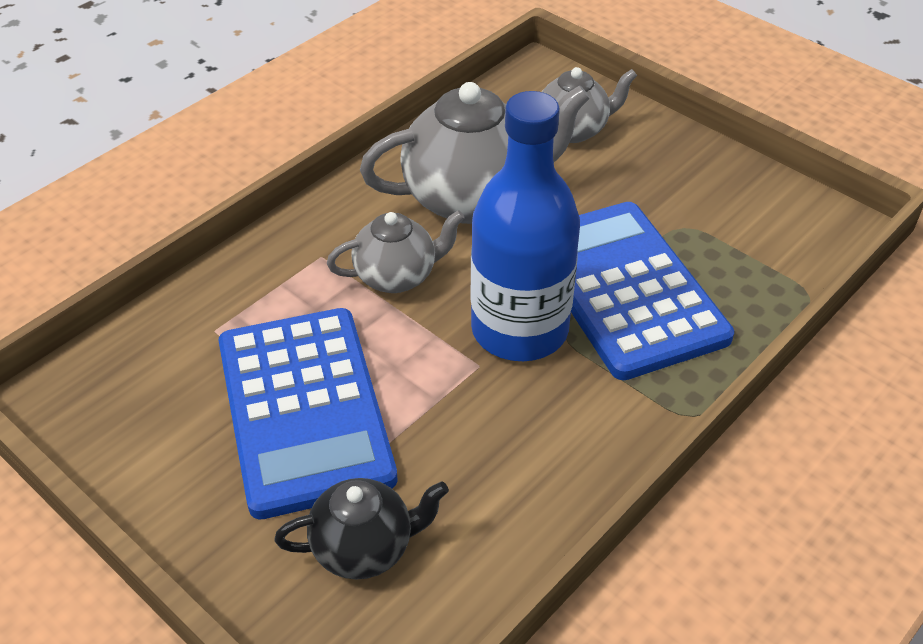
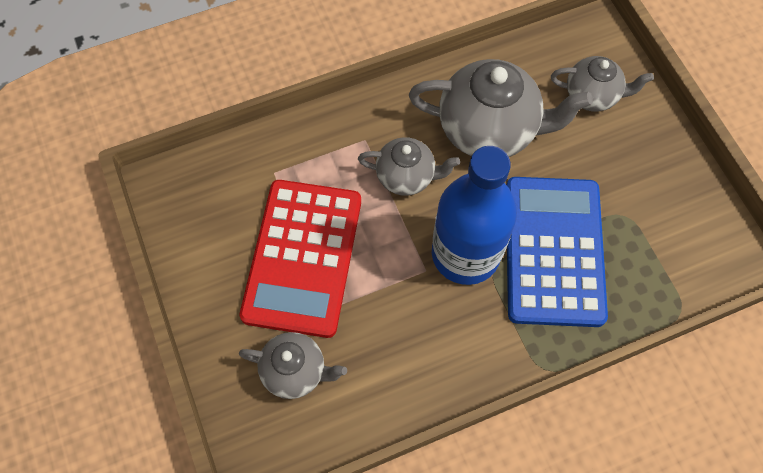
camera: 25 degrees right, 20 degrees up
blue calculator [219,308,398,519] -> red calculator [240,180,361,338]
black teapot [274,478,449,579] -> grey teapot [239,332,347,399]

